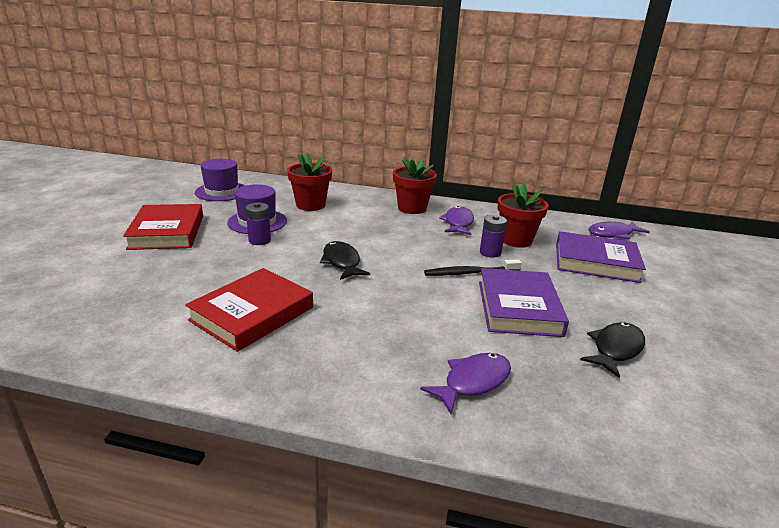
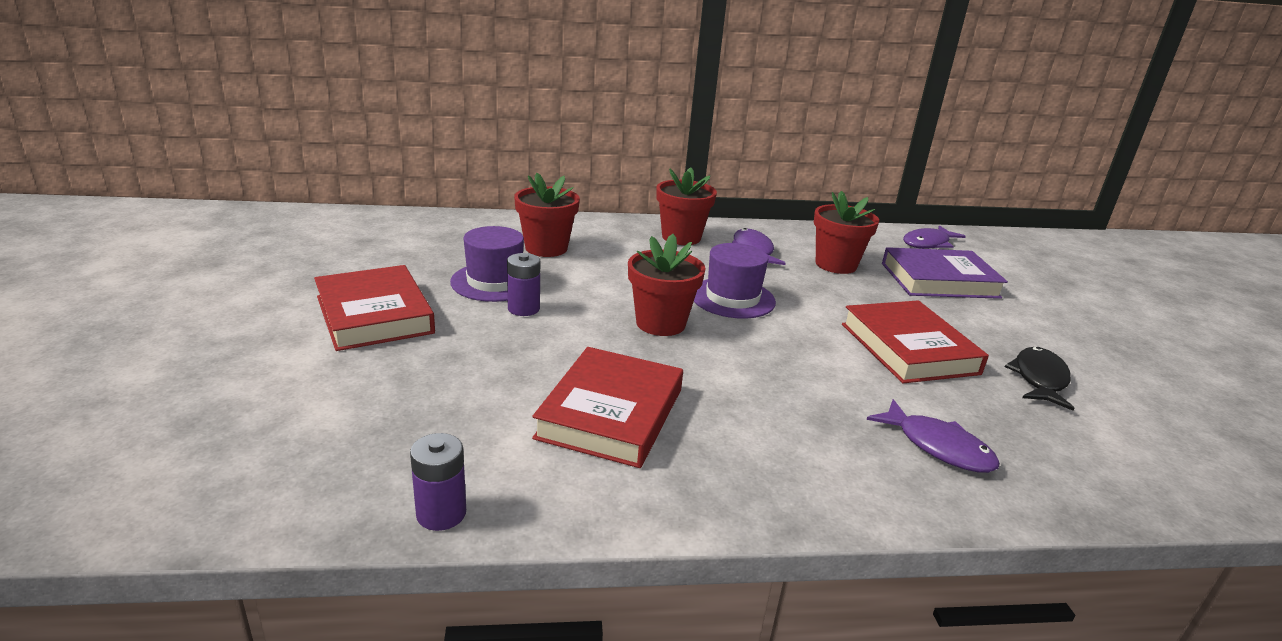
camera: 20 degrees left, 0 degrees up
purple hat [195,159,245,201] -> purple hat moved to [694,243,776,319]
black fish [320,241,370,280] -> red flower pot [628,234,706,336]
purple fish [420,353,511,414] -> purple fish turned 105 degrees clockwise [866,399,1000,473]
black toothbrush [424,259,522,276] -> none
purple book [479,268,569,337] -> red book [842,300,989,383]
purple battery [480,215,507,258] -> purple battery moved to [410,433,466,531]

